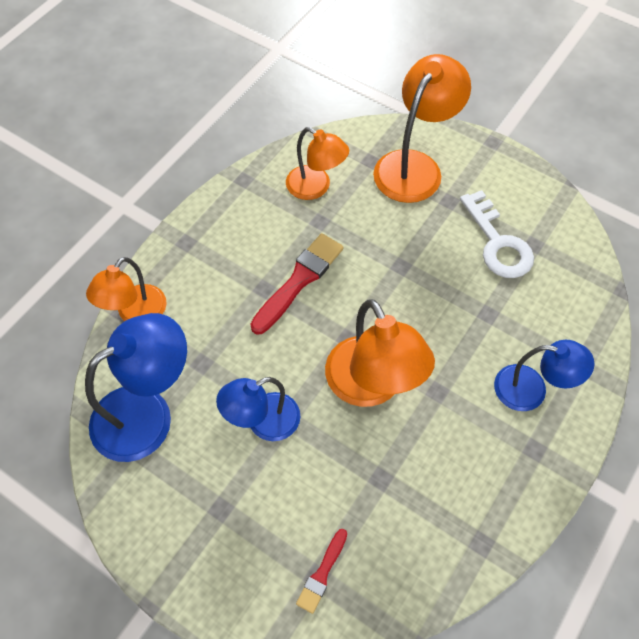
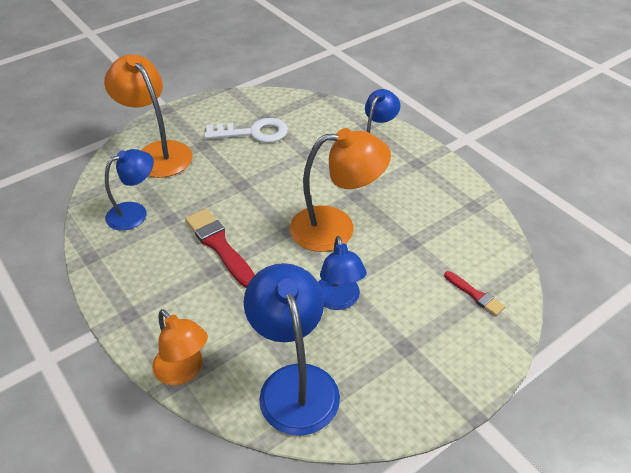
camera: 70 degrees left, 15 degrees down
orange lamp [286,127,349,200] -> blue lamp [105,149,154,231]

